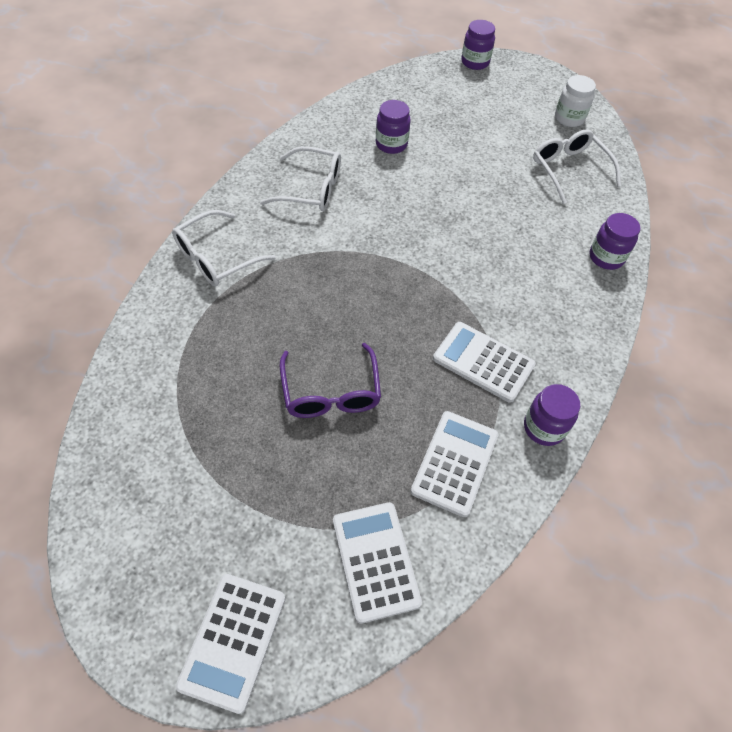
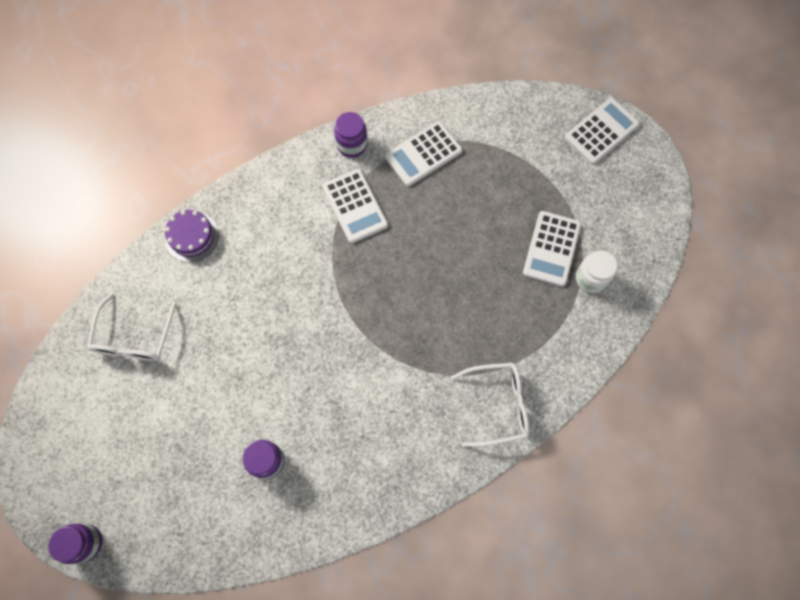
camera: 145 degrees left, 15 degrees up
white glasses [260,146,341,211] -> none
purple glasses [280,343,381,418] -> none
white calculator [333,502,422,624] -> white calculator moved to [523,211,581,287]
white jar [555,75,596,127] -> white jar moved to [576,250,617,293]
purple jar [590,213,640,270] -> purple cake [165,210,219,262]

